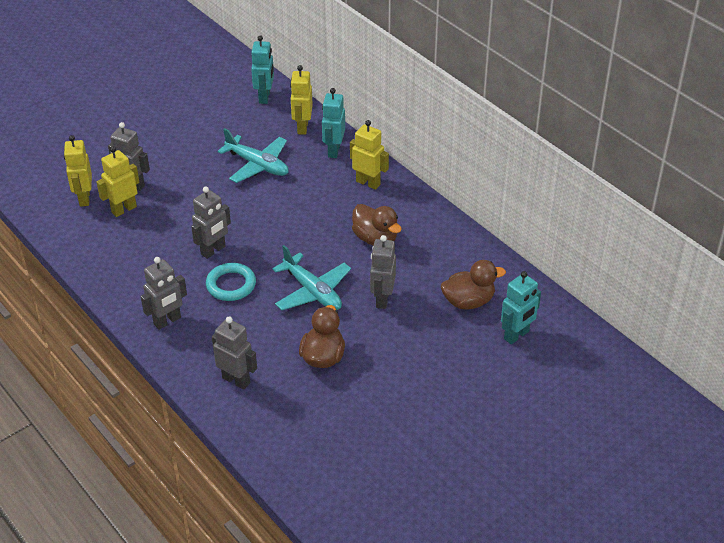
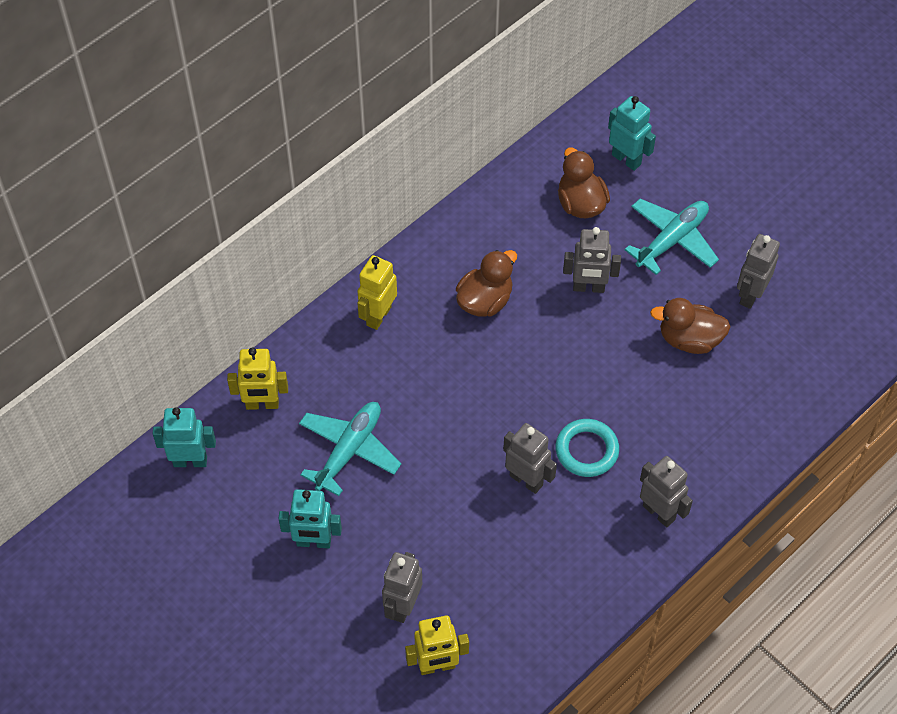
camera: 95 degrees left, 15 degrees up
yellow robot [97,146,140,217] -> none
grey robot [212,317,257,389] -> grey robot moved to [737,234,780,309]
turquoise plane [272,245,351,310] -> turquoise plane moved to [625,199,719,275]
turquoise robot [322,88,345,158] -> turquoise robot moved to [278,489,342,548]

